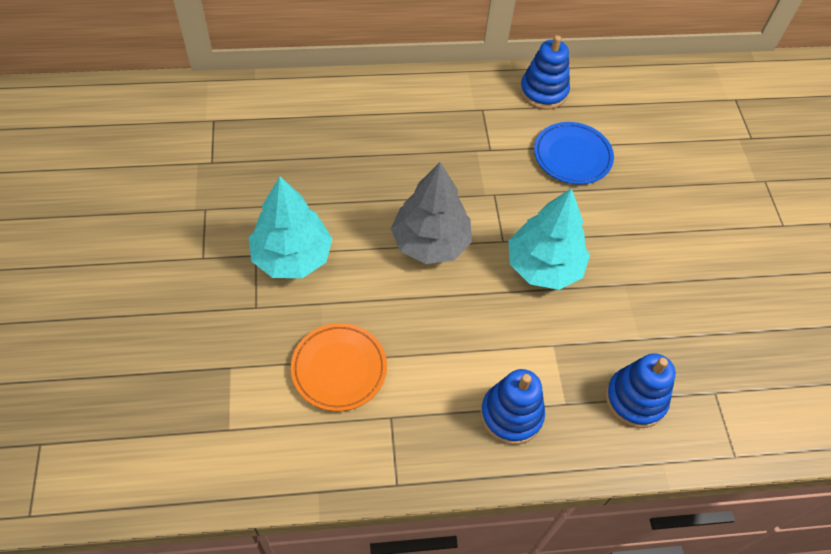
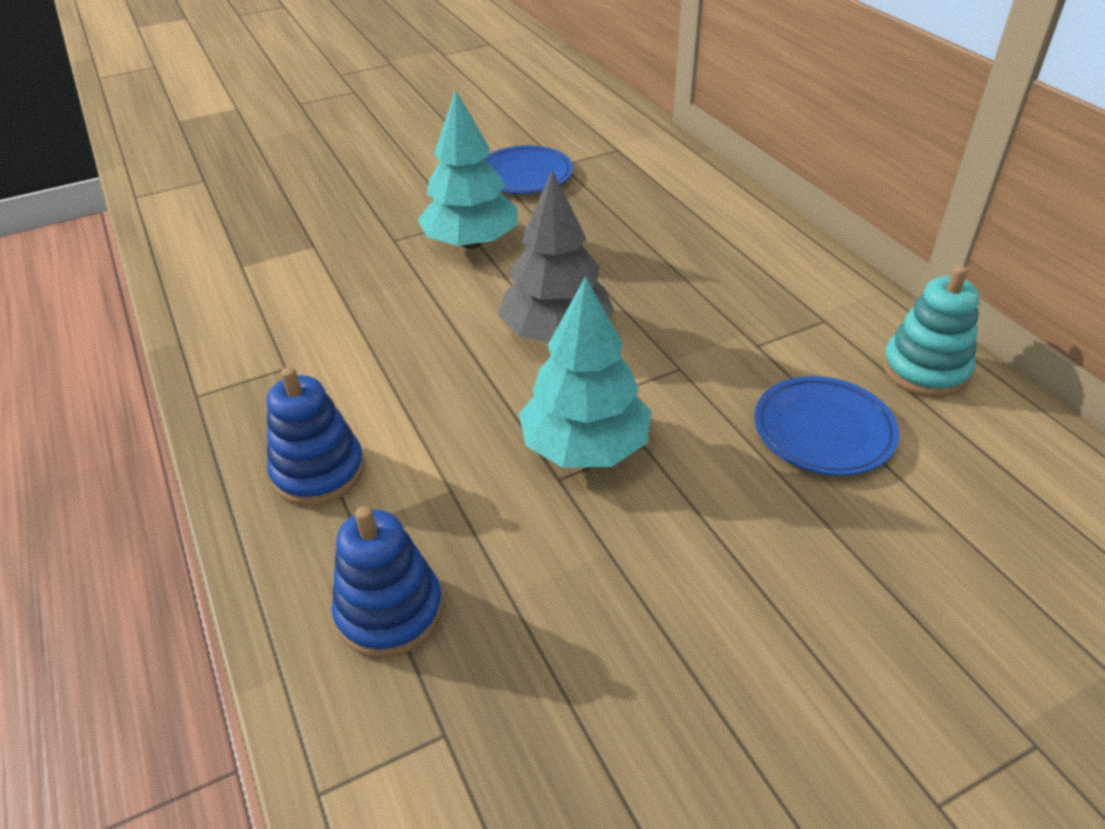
camera: 75 degrees right, 15 degrees down
orange plate [291,323,387,411] -> none
blue stacking toy [520,35,570,109] -> turquoise stacking toy [882,265,980,397]
none -> blue plate [485,145,573,194]

